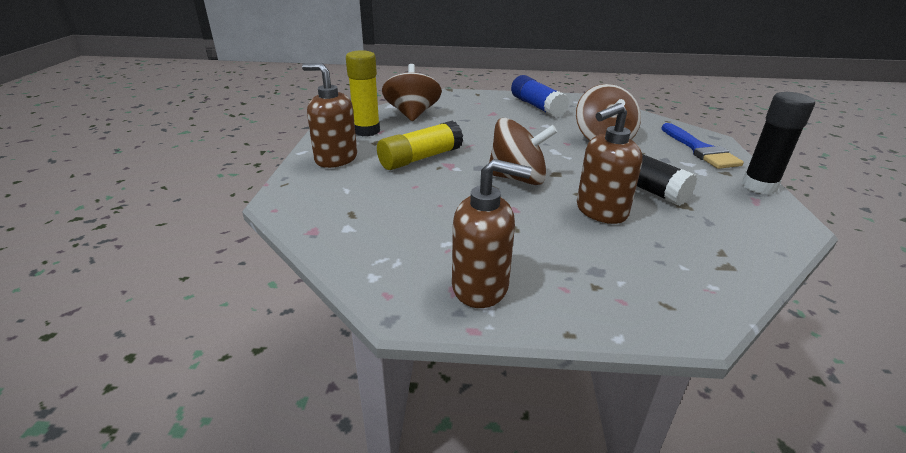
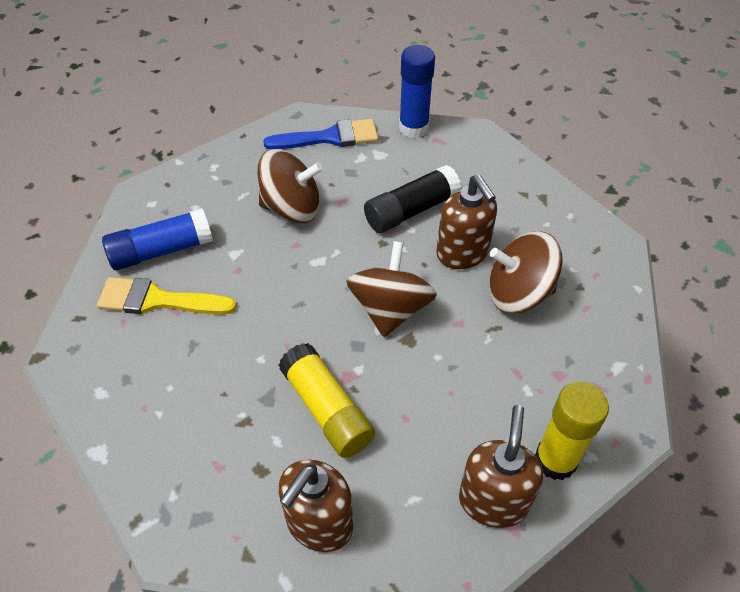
camera: 85 degrees left, 20 degrees up
yellow glue stick [346,50,380,136] -> yellow glue stick moved to [535,382,609,480]
brown spinning top [382,64,442,121] -> brown spinning top moved to [489,232,563,313]
brown soap dispenser [452,159,532,308] -> brown soap dispenser moved to [459,405,543,528]
black glue stick [742,92,815,194] -> blue glue stick [399,45,435,138]
none -> yellow brush [97,277,237,314]

